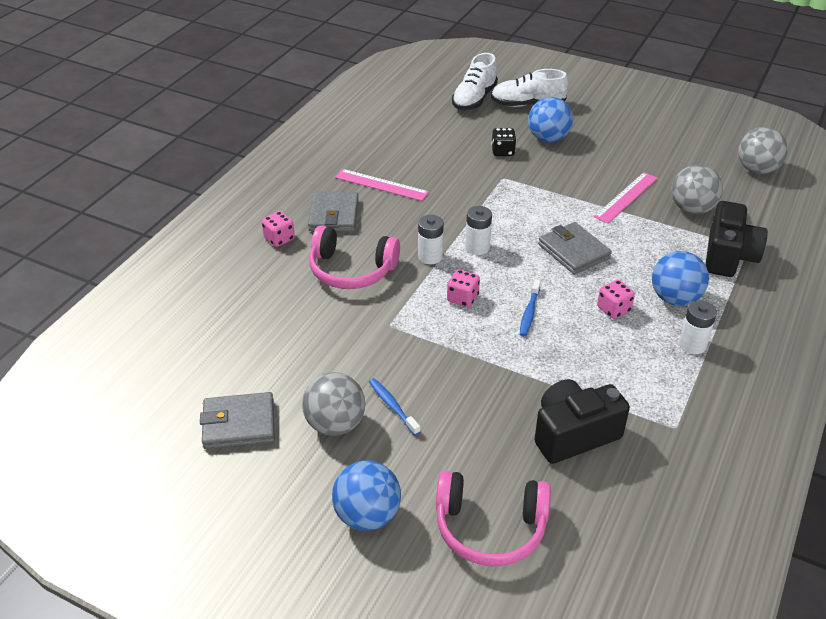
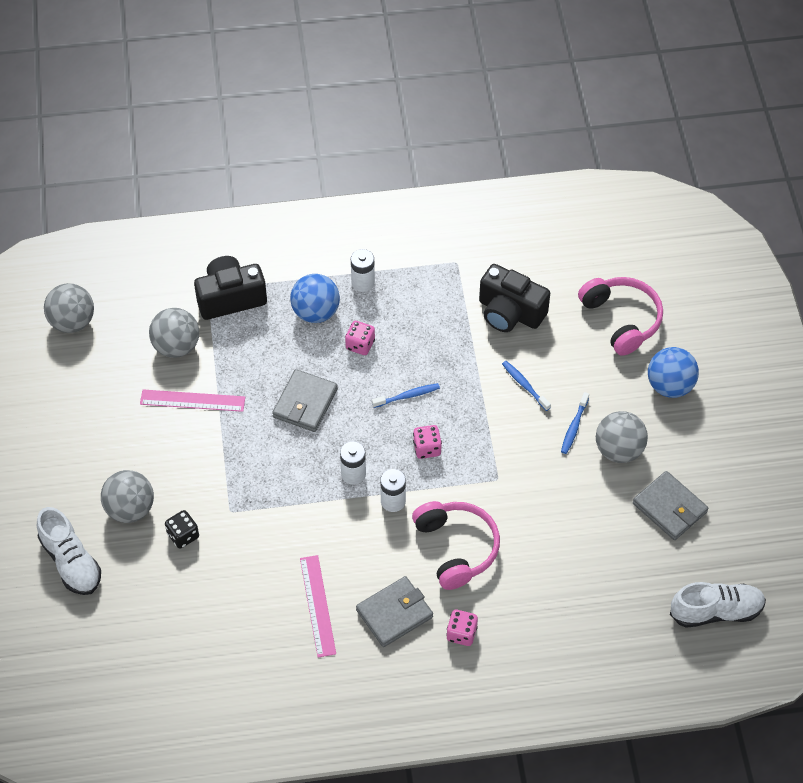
camera: 125 degrees left, 15 degrees up
white shoe [452,53,498,110] -> white shoe moved to [670,582,766,628]
blue ball [528,97,573,142] -> grey ball [101,470,154,523]
none -> blue toothbrush [502,361,551,411]

